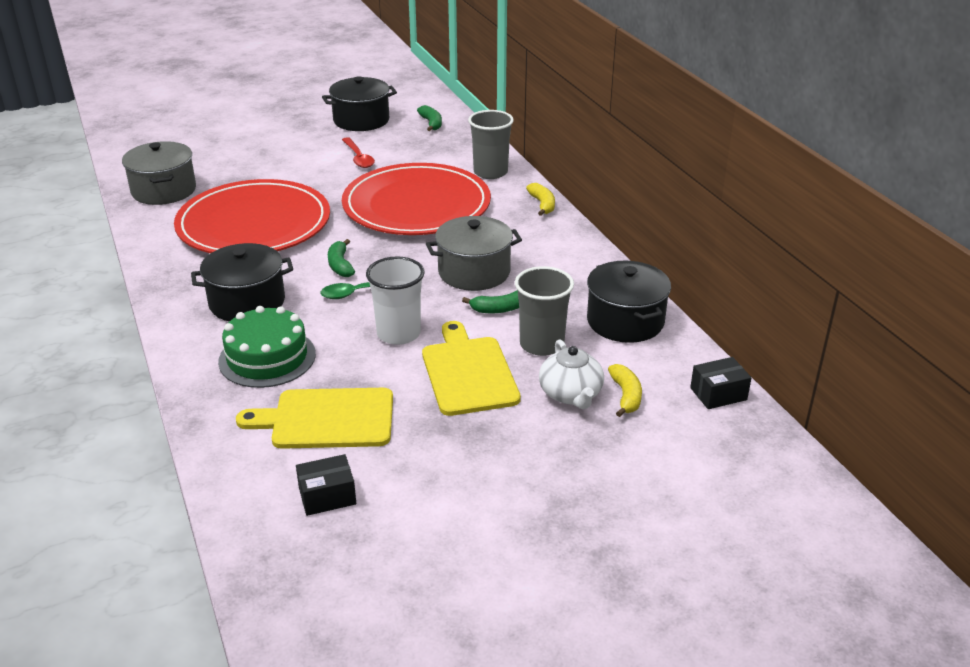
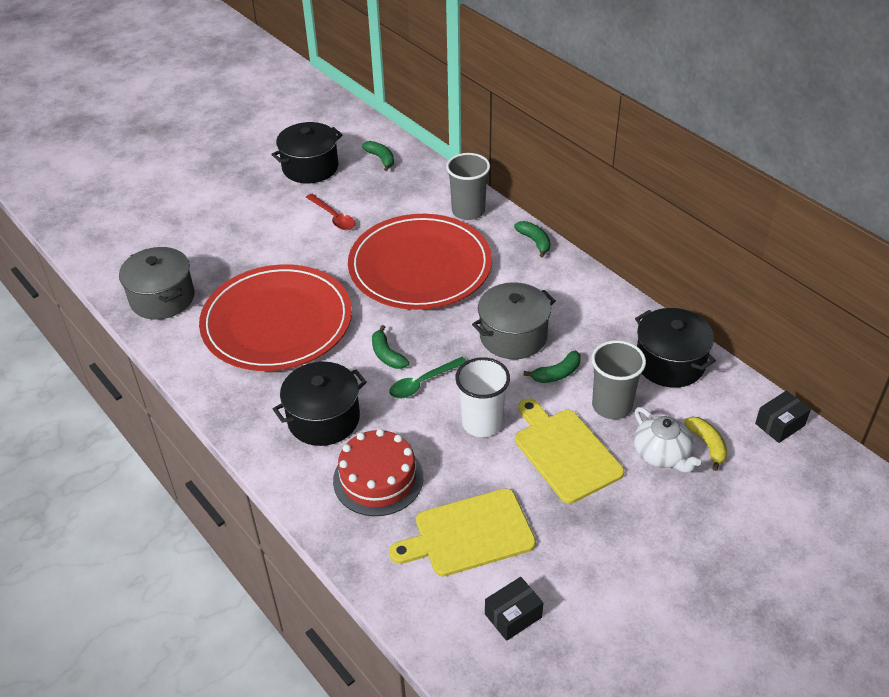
camera: 15 degrees left, 10 degrees up
green cake [218,306,316,388] -> red cake [333,429,423,516]
yellow banana [526,183,555,216] -> green banana [514,221,550,258]

